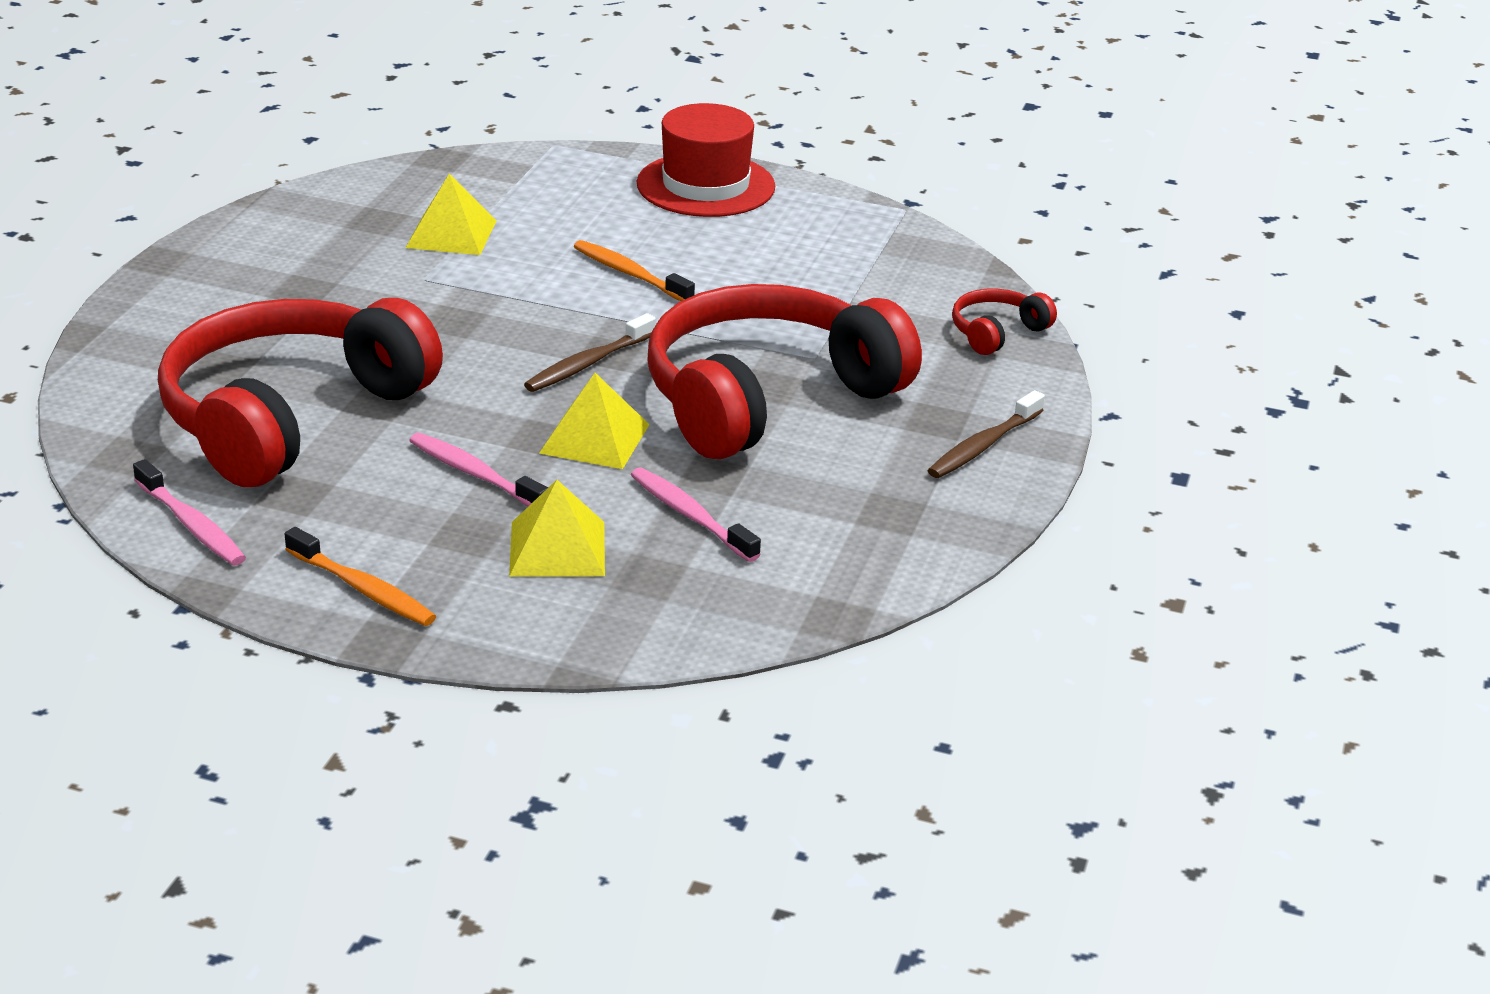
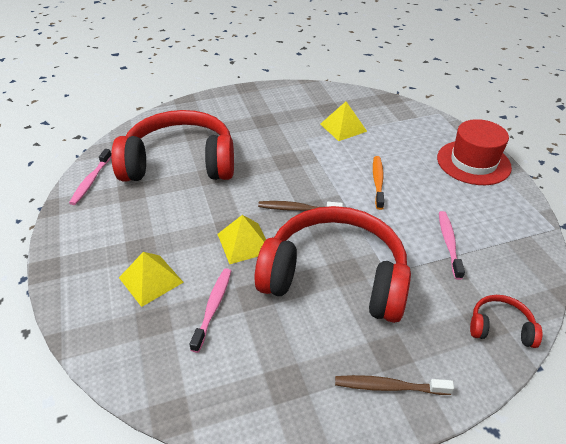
camera: 55 degrees right, 10 degrees up
orange toothbrush [285,527,436,626] -> none
pink toothbrush [409,433,548,506] -> pink toothbrush moved to [439,211,465,280]

